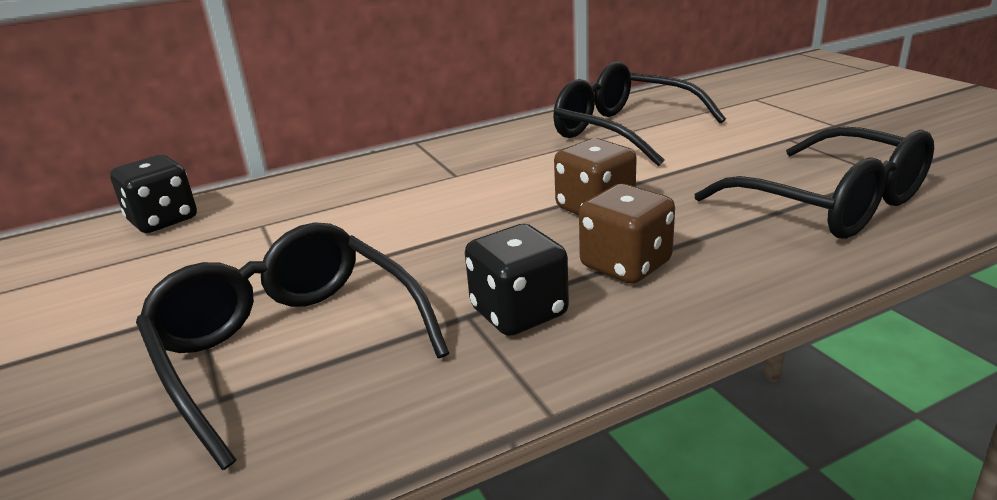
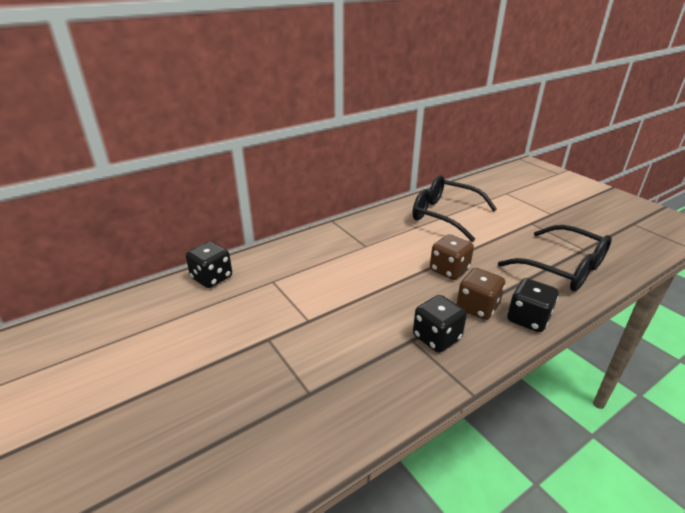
camera: 10 degrees left, 5 degrees up
black glasses [136,222,449,470] -> none
none -> black dice [507,278,558,332]

